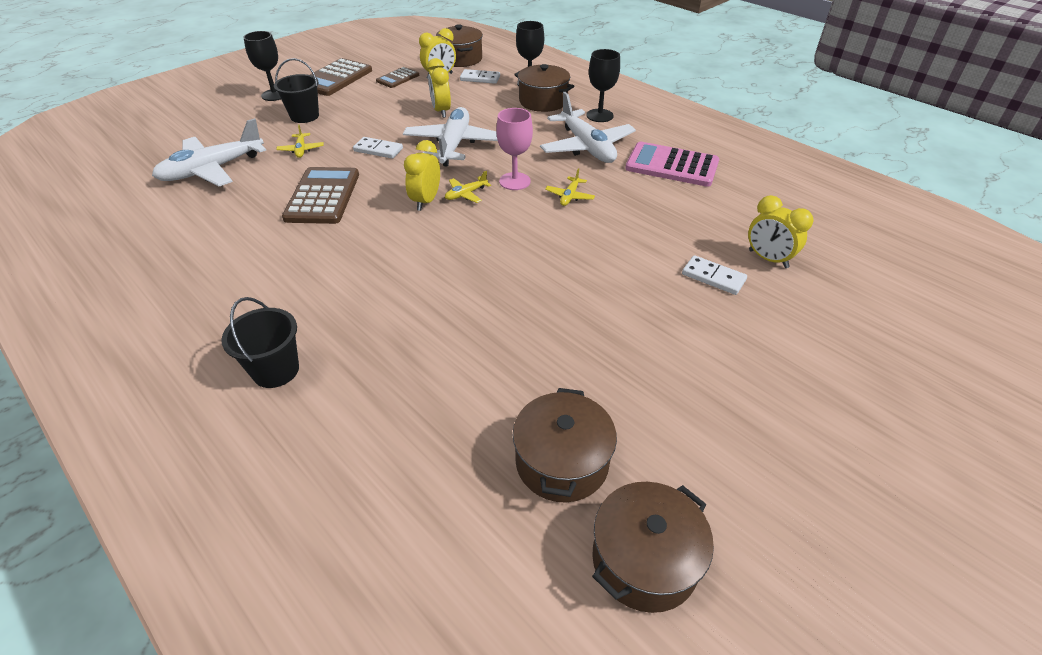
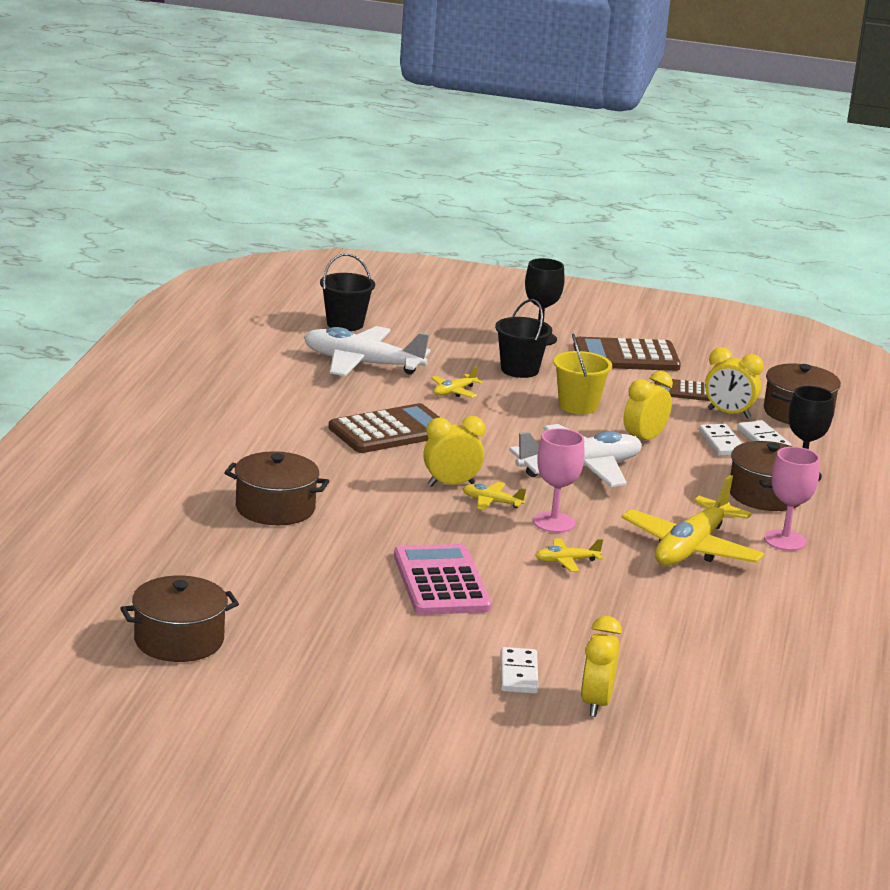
camera: 55 degrees right, 20 degrees down
black bucket [221,297,299,388] -> black bucket moved to [320,254,375,331]
white domino [353,137,403,159] -> white domino moved to [699,424,742,456]
white plane [540,92,636,163] -> yellow plane [621,475,765,566]
black goblet [586,49,620,122] -> pink goblet [764,447,820,551]
brown pot [592,482,714,613] -> brown pot moved to [224,451,329,525]
pink calculator [625,142,719,187] -> pink calculator moved to [394,544,491,615]
none -> yellow bucket [554,333,612,414]

